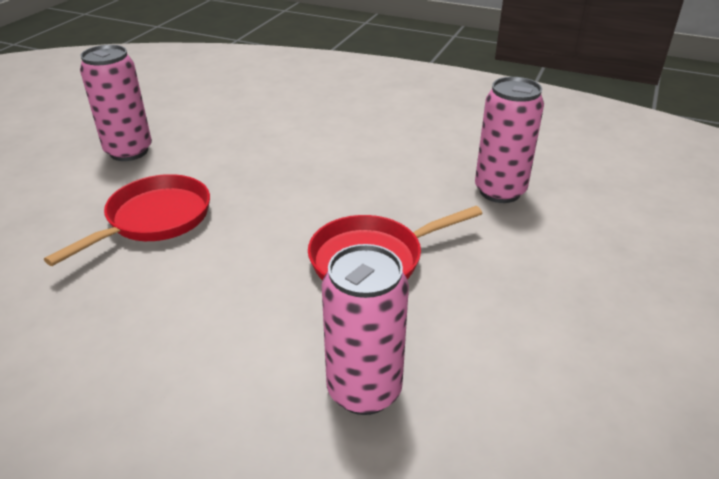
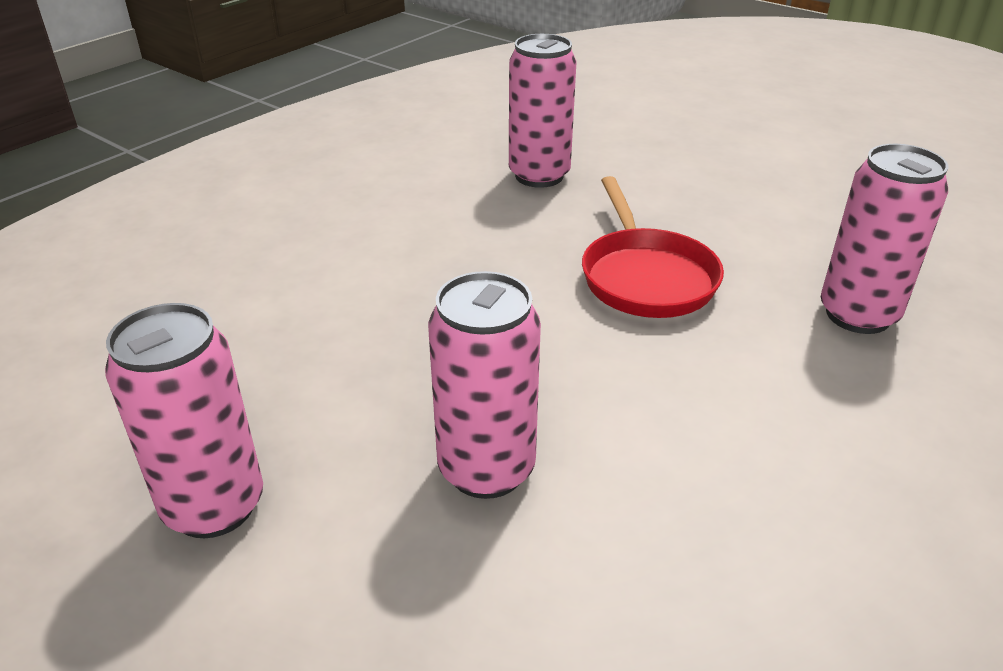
camera: 75 degrees left, 0 degrees up
red pan [44,174,210,266] -> pink can [428,271,541,499]

